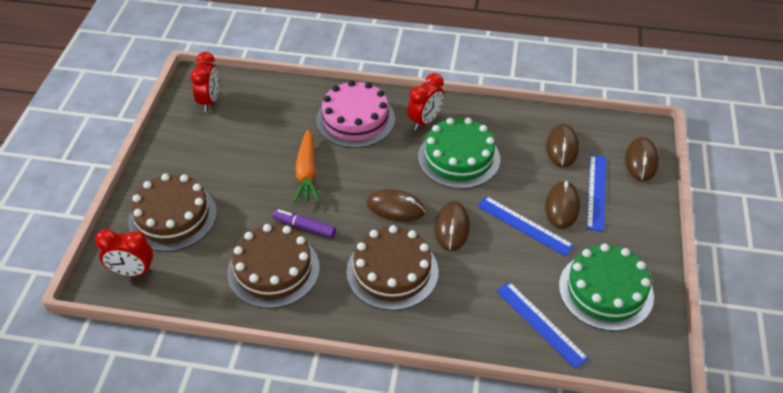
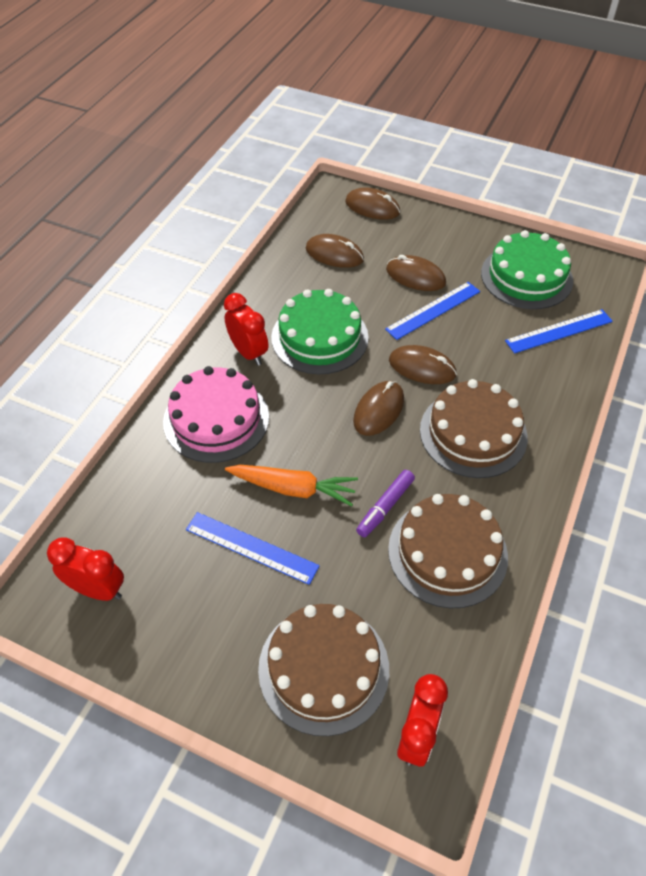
camera: 75 degrees left, 5 degrees up
blue ruler [587,155,606,232] -> blue ruler moved to [186,512,320,585]

